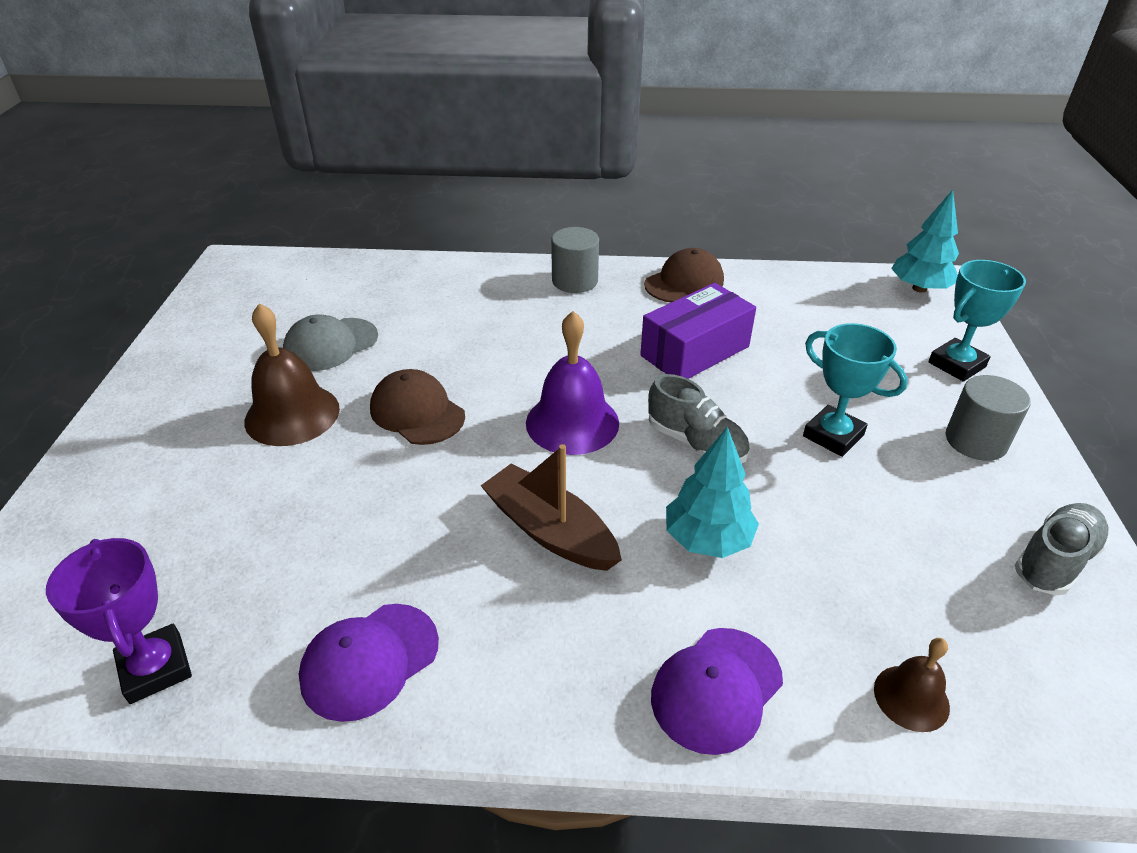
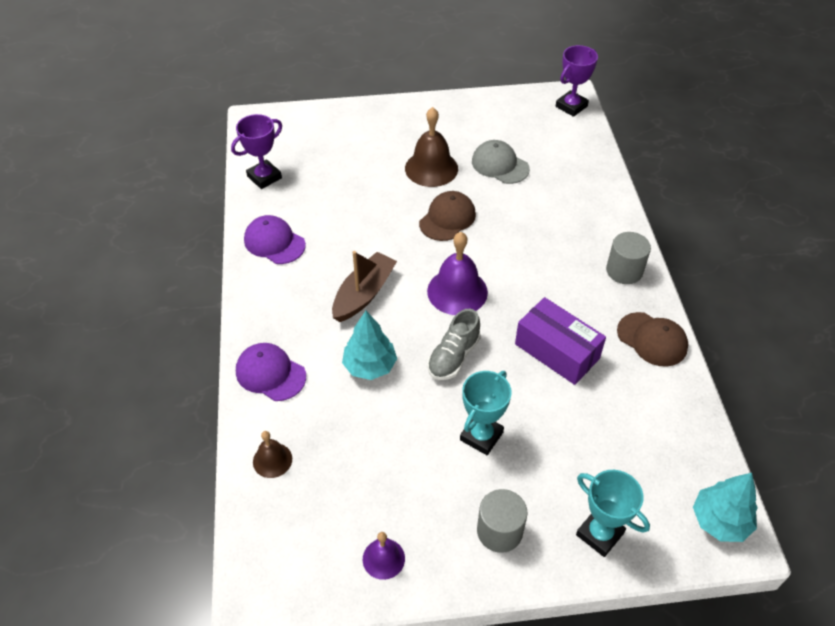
camera: 80 degrees right, 10 degrees up
grey shoe [1014,503,1110,595] -> purple bell [363,532,405,580]
none -> purple trophy [556,45,598,117]

